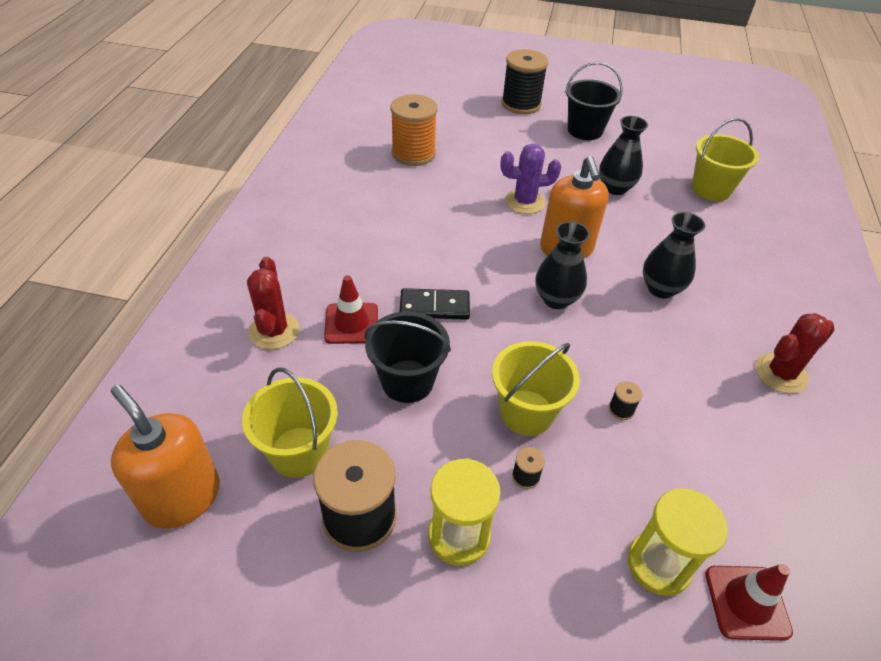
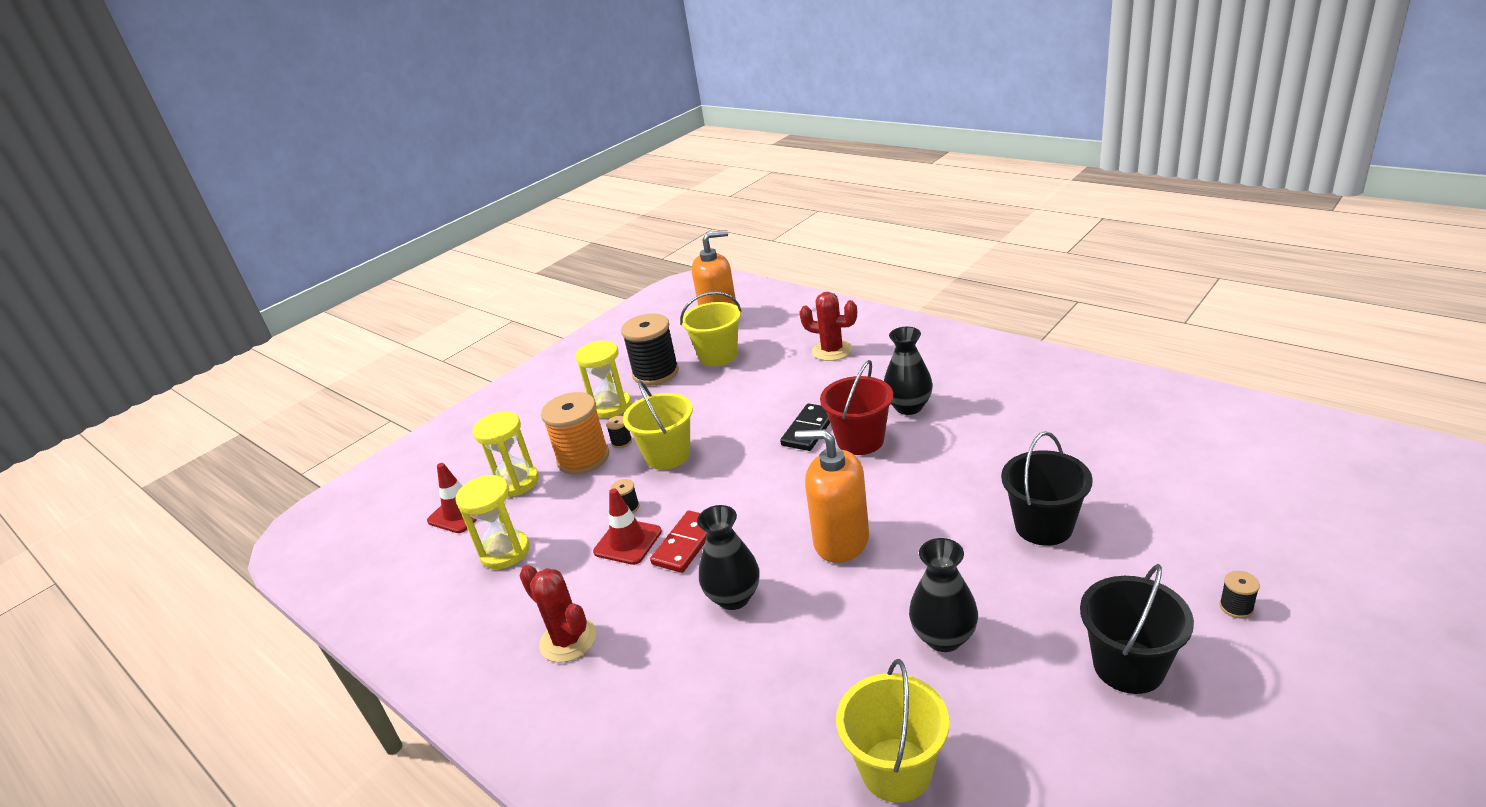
camera: 125 degrees right, 15 degrees down
red traffic cone [324,275,378,344] -> red traffic cone moved to [593,488,662,565]
black bucket [365,311,451,403] -> black bucket moved to [1001,432,1093,546]
orange spool [391,94,437,166] -> orange spool moved to [541,392,609,475]
black spool [501,49,548,114] -> black spool [1219,571,1260,619], size x0.40
purple cactus [501,144,561,214] -> none
black vase [536,221,590,309] -> black vase moved to [884,327,933,415]
red cactus [755,313,835,394] -> red cactus turned 45 degrees counterclockwise [519,565,596,663]
none -> yellow hourglass [456,475,530,569]
none -> red domino [650,511,707,573]
none -> red bucket [820,360,893,455]

